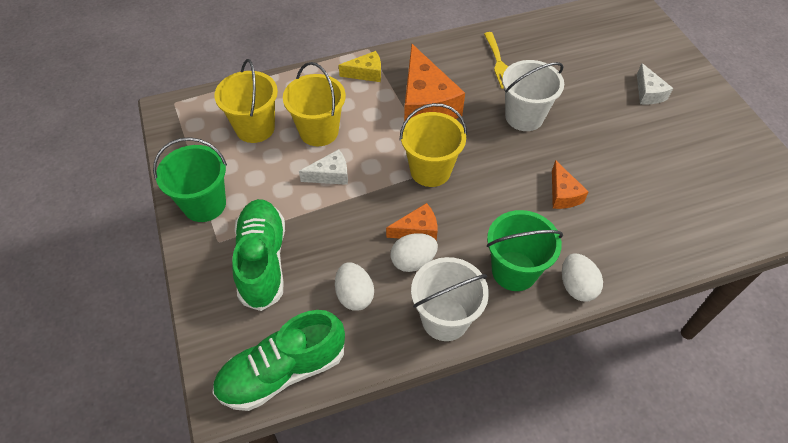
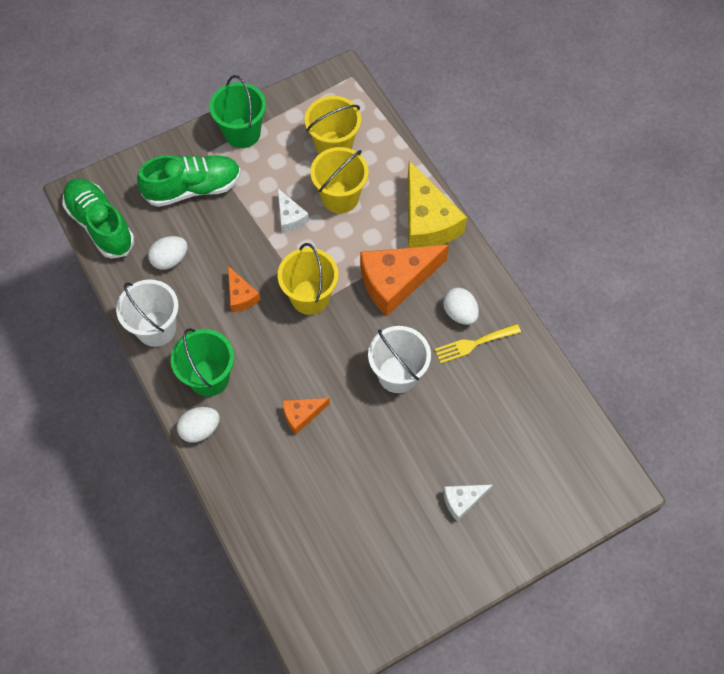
camera: 80 degrees right, 10 degrees up
yellow cheese [339,51,381,82] -> yellow cheese [408,161,467,248], size x1.99
white egg [390,233,438,272] -> white egg moved to [443,288,479,325]

